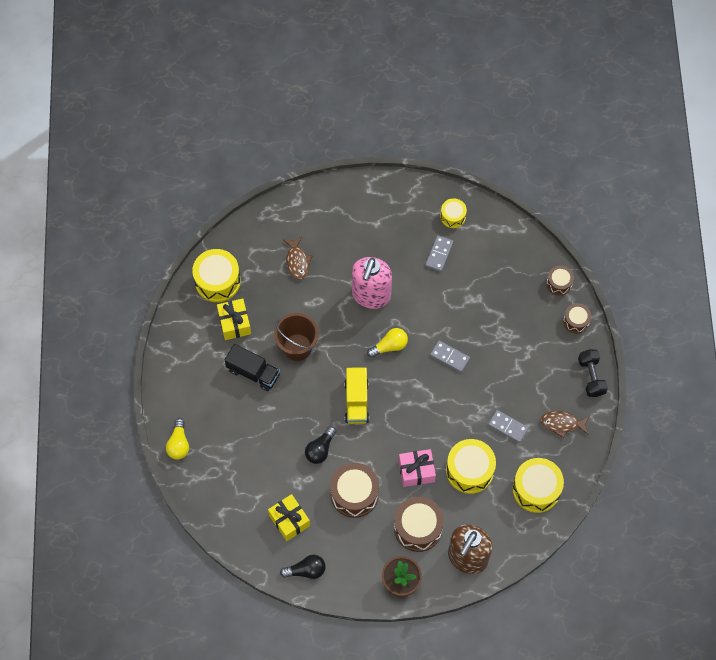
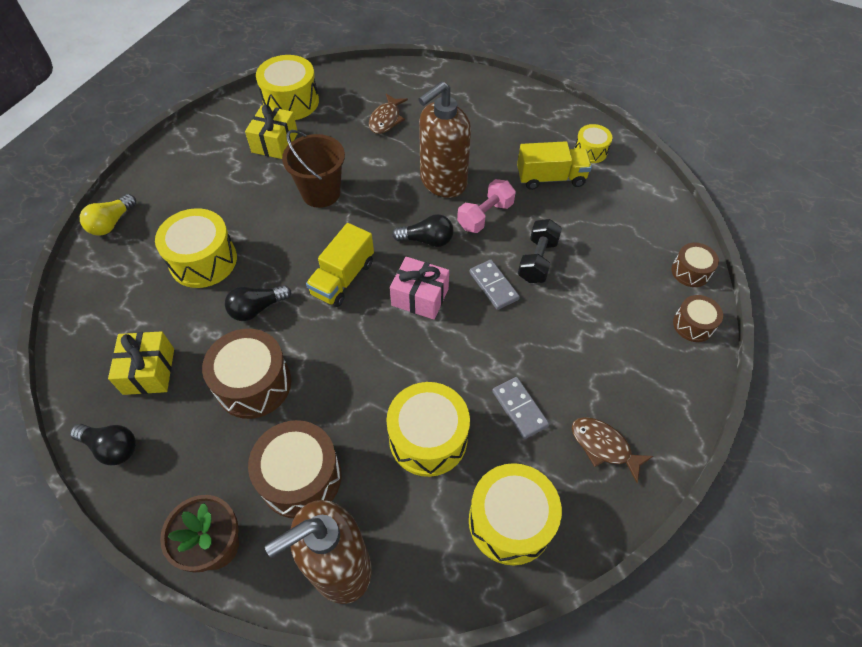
camera: 30 degrees right, 10 degrees down
black truck [225,344,280,391] -> none
pink soap dispenser [352,257,392,309] -> brown soap dispenser [419,81,471,198]
yellow light bulb [367,328,408,358] -> black light bulb [392,214,453,247]
pink gift [399,449,436,487] -> pink gift moved to [390,257,449,320]
grey domino [425,235,454,272] -> yellow truck [517,141,592,190]
black dumbbell [578,349,608,397] -> black dumbbell moved to [518,219,562,283]
none -> yellow drum [155,208,237,288]
none -> pink dumbbell [457,179,516,233]

